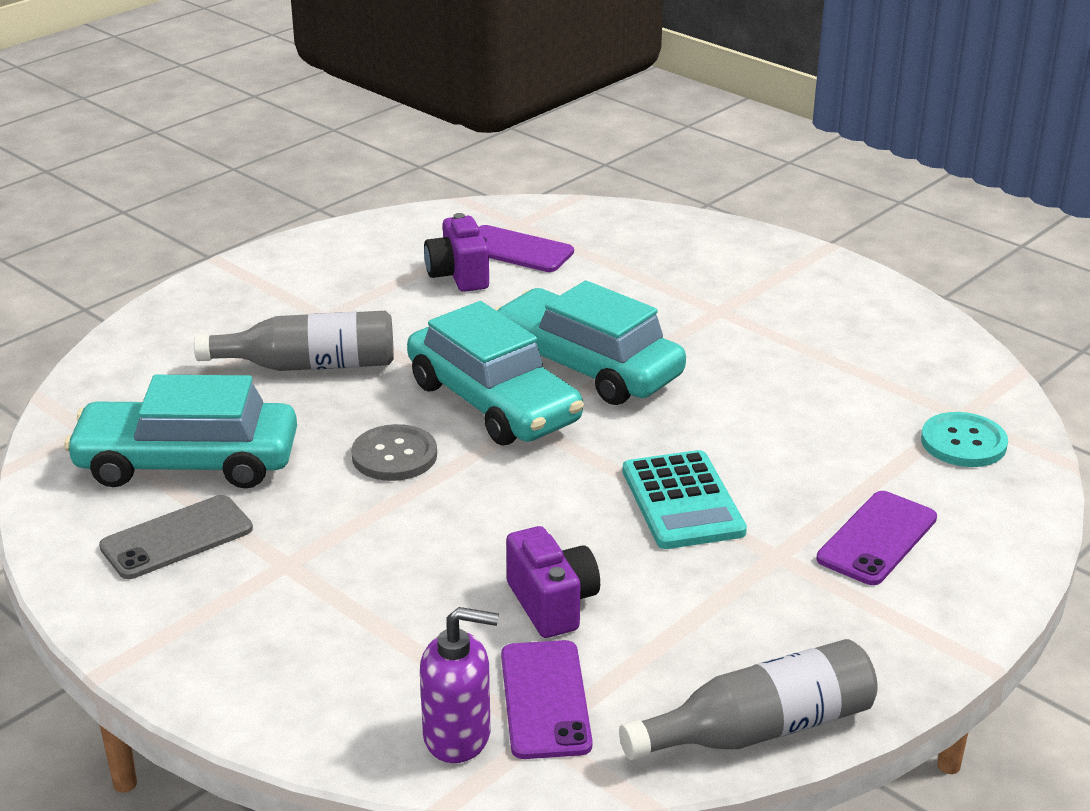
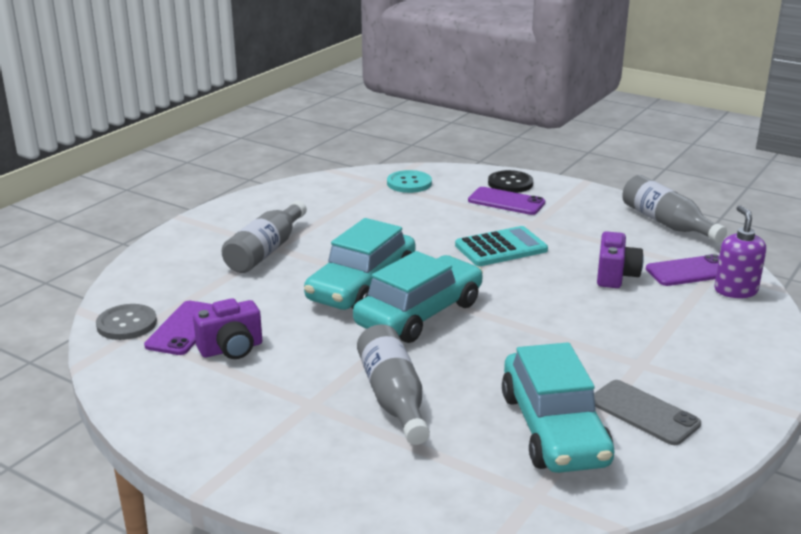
camera: 100 degrees left, 5 degrees down
grey button [351,424,437,481] -> grey button moved to [96,304,157,340]
purple camera [506,526,600,638] -> purple camera turned 135 degrees clockwise [597,231,644,288]
none -> grey bottle [222,200,307,273]
none -> black button [488,170,533,193]

